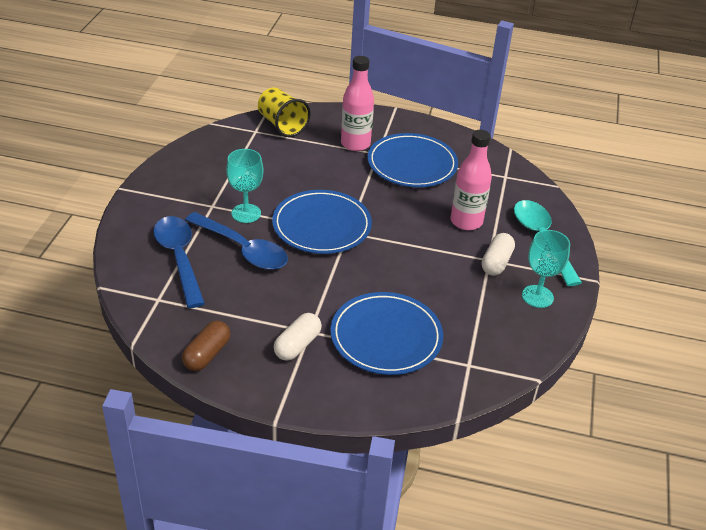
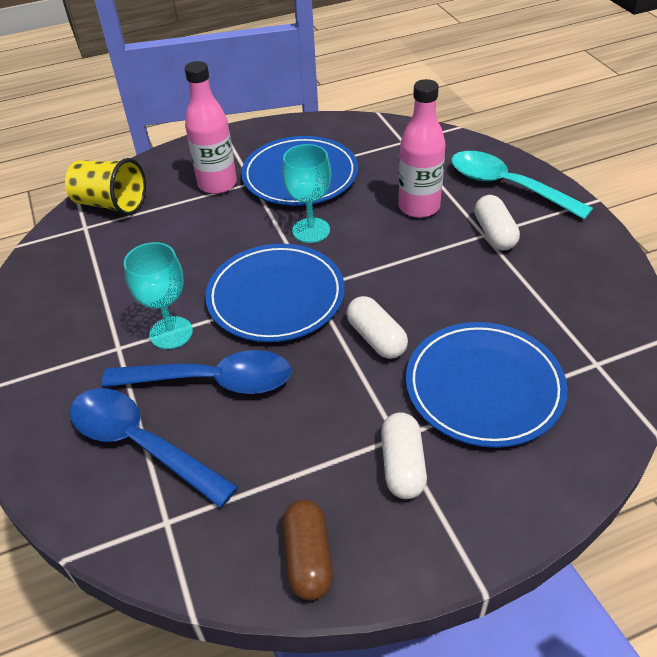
camera: 30 degrees left, 5 degrees up
turquoise goblet [522,230,570,308] -> turquoise goblet moved to [282,144,331,243]
none -> white capsule [347,296,408,359]

